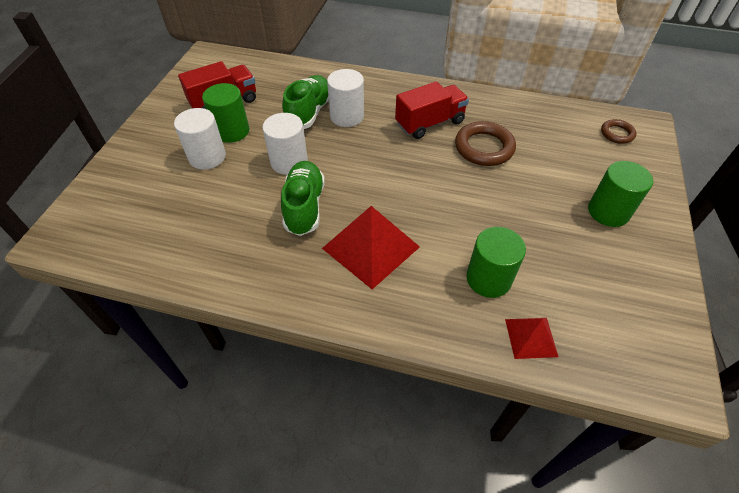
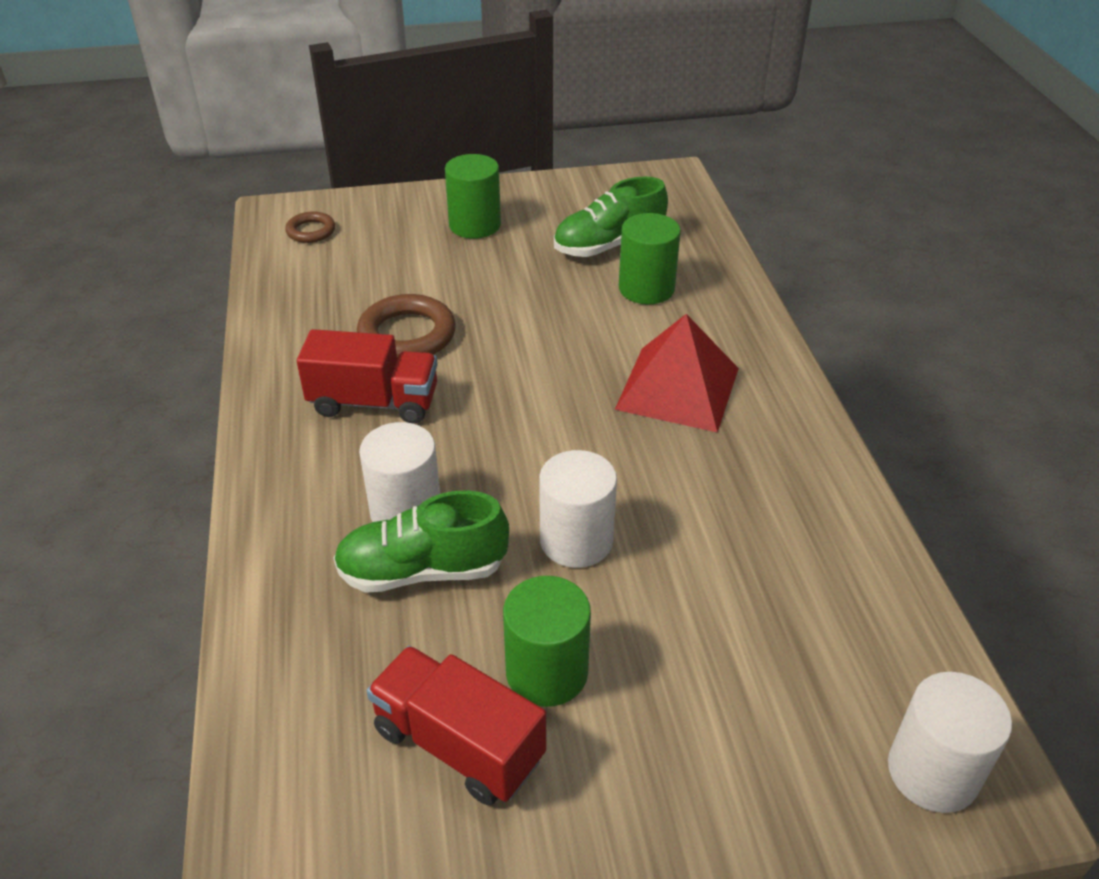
camera: 115 degrees left, 10 degrees down
white cylinder [174,108,226,170] -> white cylinder moved to [888,672,1012,813]
green shoe [281,161,325,236] -> green shoe moved to [554,176,668,257]
red truck [395,81,469,139] -> red truck turned 150 degrees clockwise [297,329,438,423]
red pyramid [505,318,559,359] -> none

